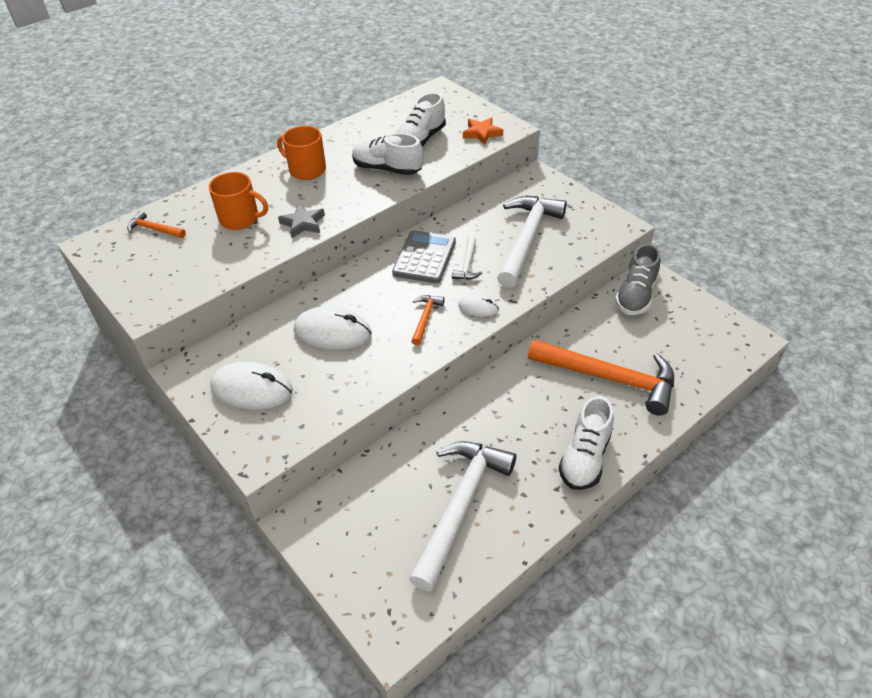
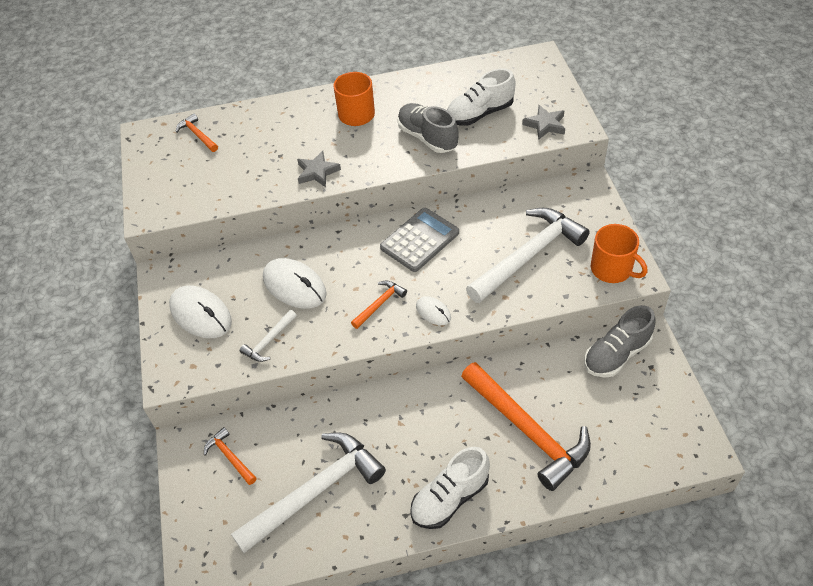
camera: 30 degrees right, 5 degrees up
orange mug [209,172,268,230] -> orange mug moved to [591,224,647,283]
white shoe [352,133,424,175] -> grey shoe [398,103,459,153]
white hammer [452,236,482,280] -> white hammer moved to [240,310,297,362]
orange star [463,117,503,145] -> grey star [522,105,565,140]
none -> orange hammer [204,427,257,485]

